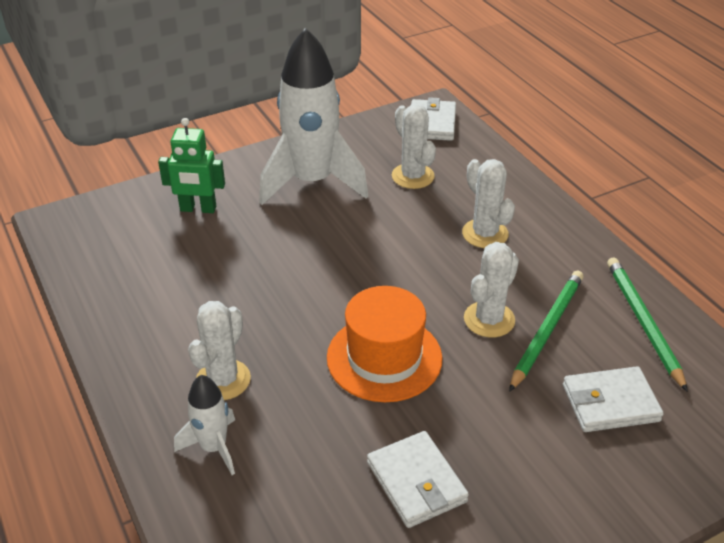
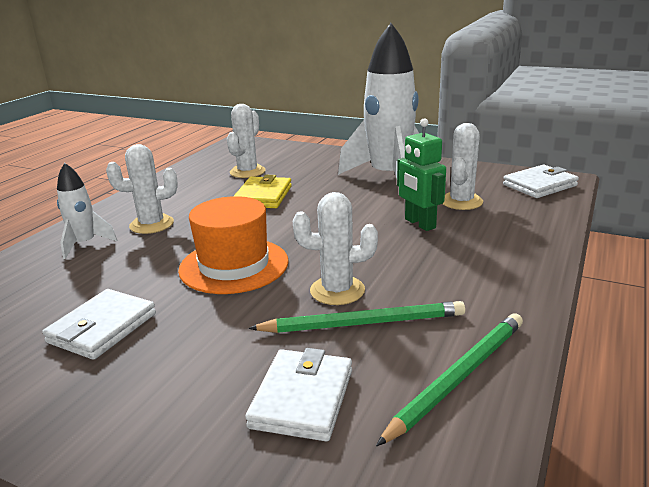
camera: 55 degrees right, 15 degrees down
green robot [158,118,225,213] -> green robot moved to [397,118,446,231]
white cactus [462,159,515,248] -> white cactus moved to [227,104,266,178]
white wallet [563,366,664,432] -> white wallet turned 60 degrees clockwise [245,348,352,441]
none -> yellow wallet [234,175,292,208]

